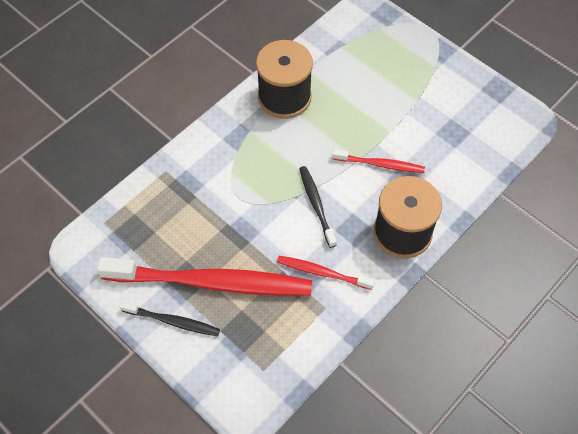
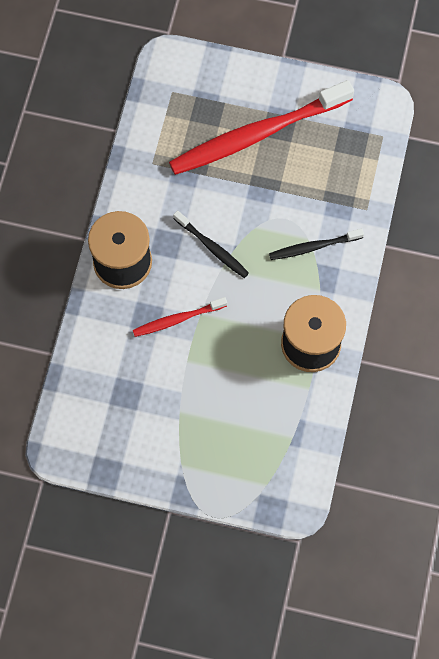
camera: 150 degrees right, 10 degrees up
black toothbrush [120,301,220,336] -> black toothbrush moved to [269,228,364,260]
red toothbrush [277,256,375,290] -> none

